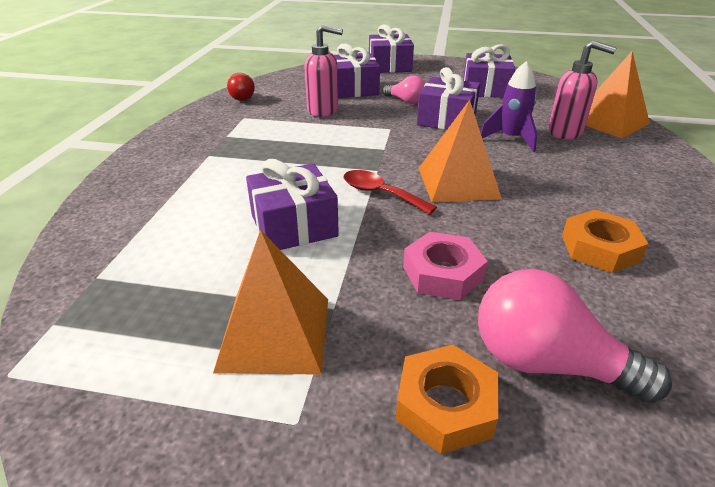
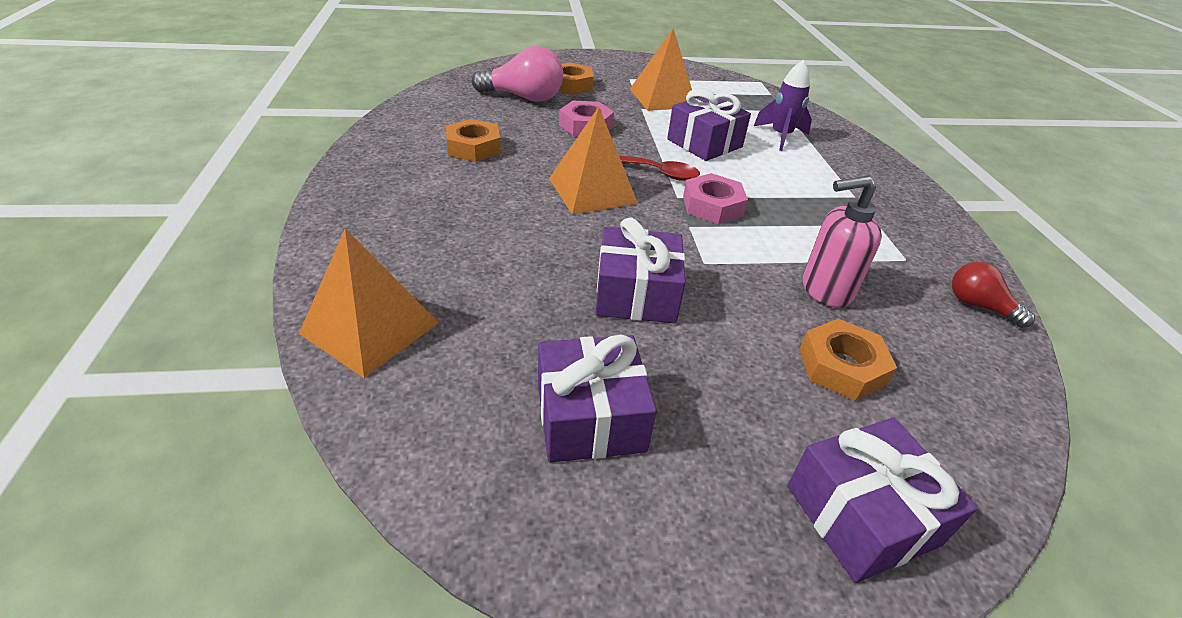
camera: 160 degrees right, 5 degrees up
purple gift [334,43,380,98] -> orange nut [799,319,897,401]
pink light bulb [382,76,425,104] -> none
purple rocket [481,61,538,152] -> purple rocket moved to [754,60,812,151]
pink soap dispenser [548,40,617,139] -> none
none -> pink nut [683,173,748,224]

